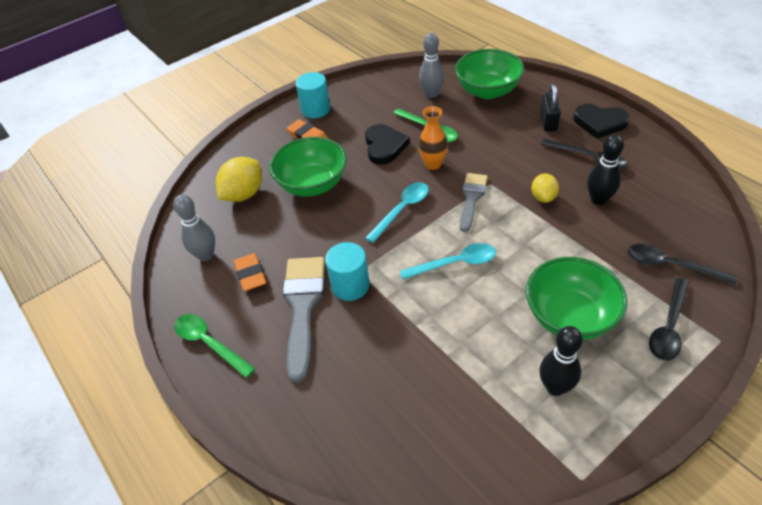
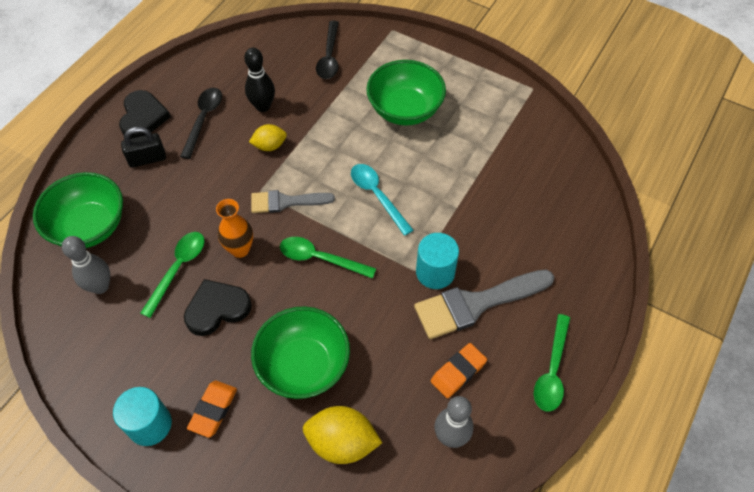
camera: 115 degrees left, 10 degrees up
turquoise spoon [365,182,429,243] -> green spoon [280,237,376,279]
black bowling pin [540,326,583,396] -> none
black spoon [649,278,689,361] -> none

